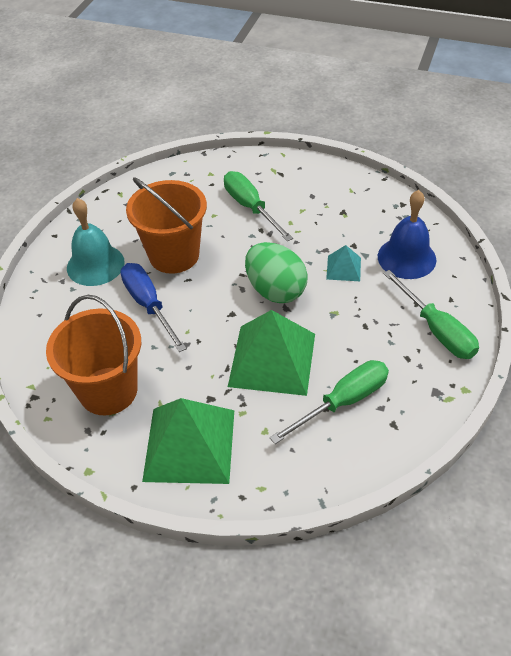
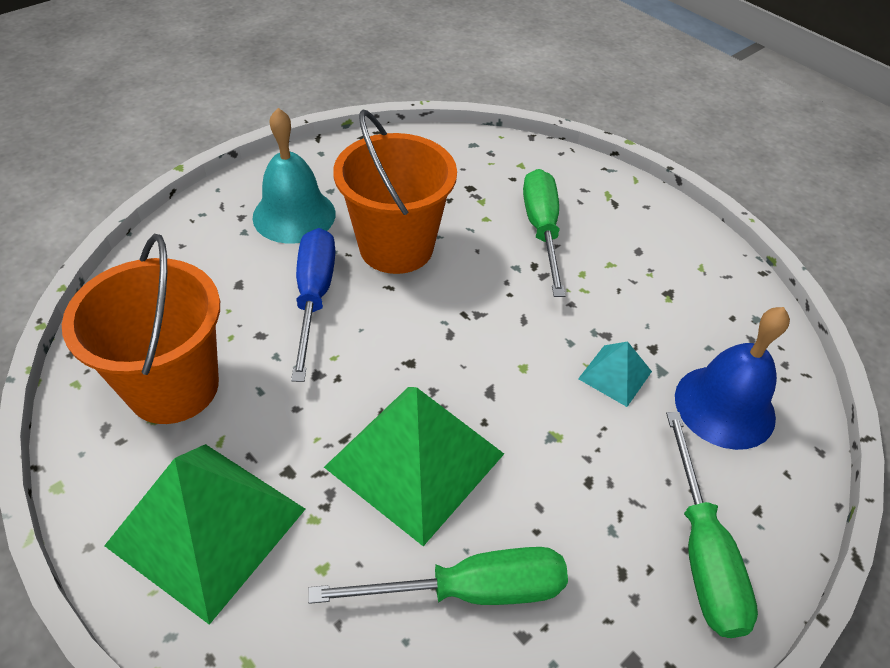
camera: 25 degrees right, 0 degrees up
green egg [245,242,308,303] -> none

